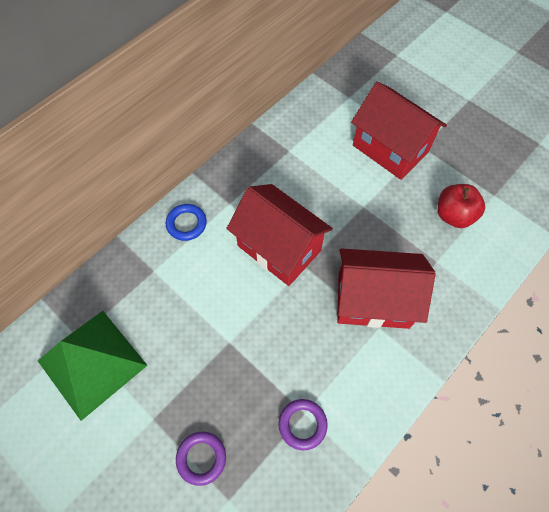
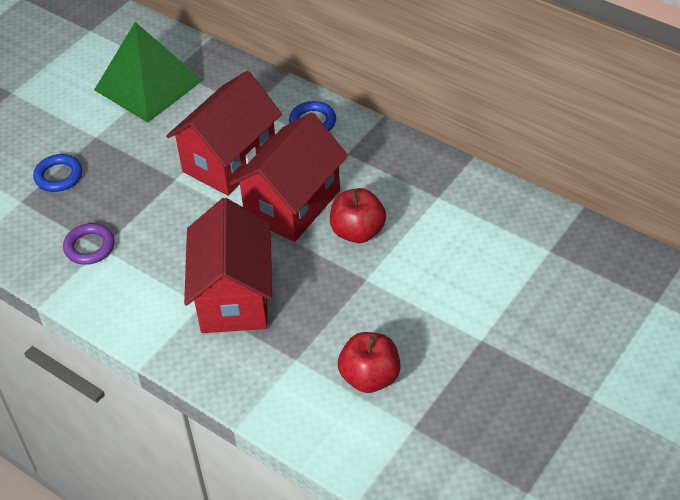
camera: 85 degrees right, 15 degrees down
purple ring [176,431,226,486] -> blue ring [33,154,82,192]
red house [351,82,447,180] -> red house moved to [166,71,282,195]
none -> red apple [330,188,386,243]

